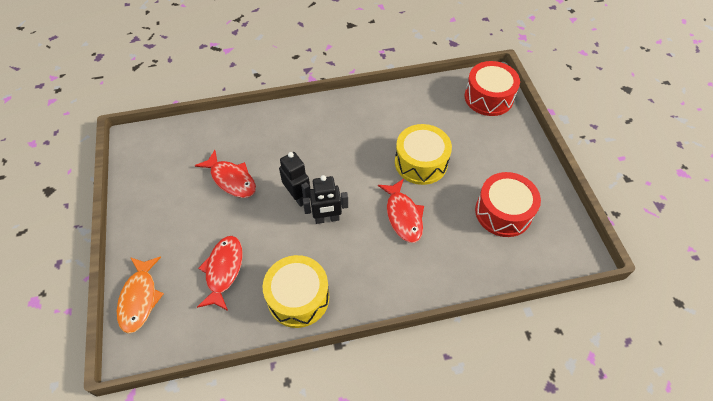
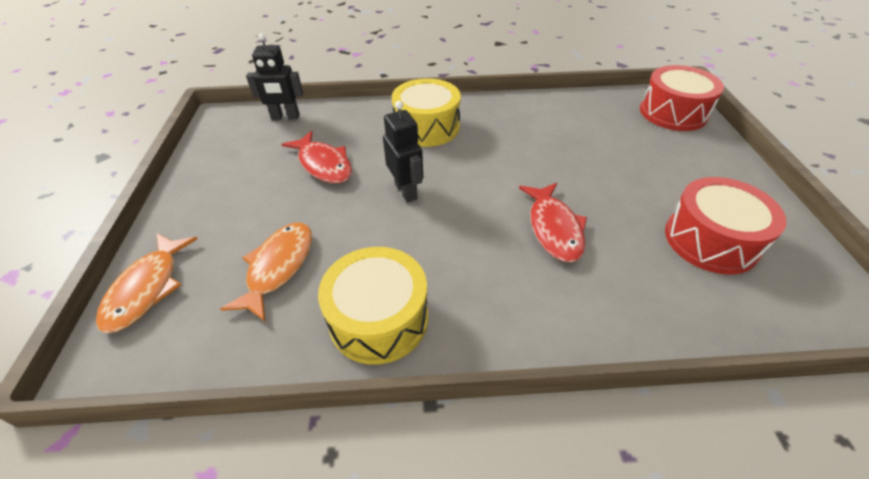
camera: 10 degrees right, 10 degrees down
red fish [197,236,243,311] -> orange fish [220,223,312,321]
black robot [303,175,348,224] -> black robot moved to [246,33,303,120]
yellow drum [395,124,452,185] -> yellow drum moved to [392,78,461,147]

